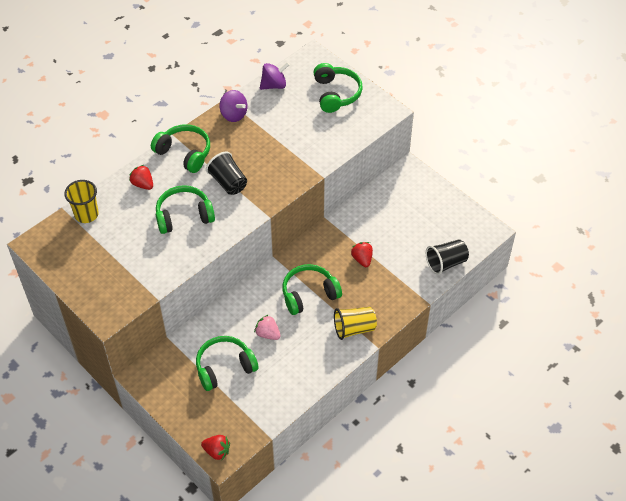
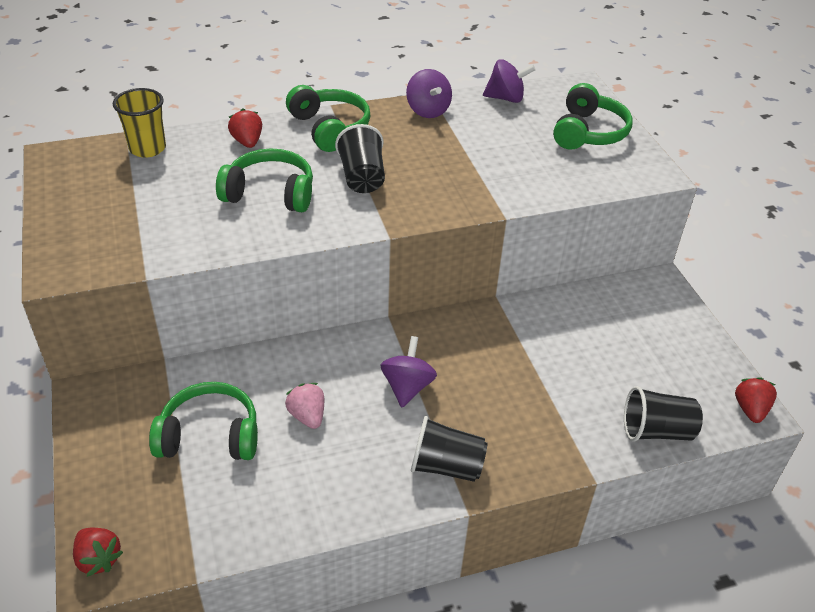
camera: 25 degrees right, 10 degrees down
green headphones [282,264,342,315] -> purple spinning top [381,336,437,407]
yellow cup [334,307,377,340] -> black cup [411,416,488,482]
red strawberry [351,242,373,267] -> red strawberry moved to [735,377,777,423]

